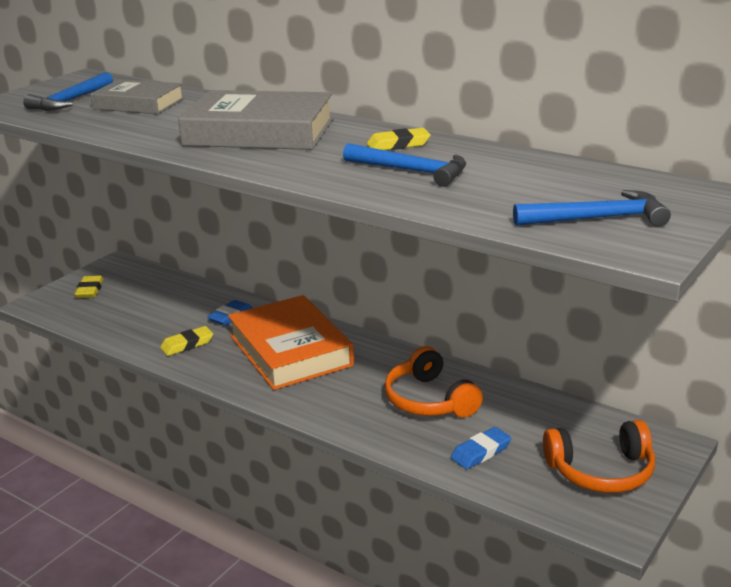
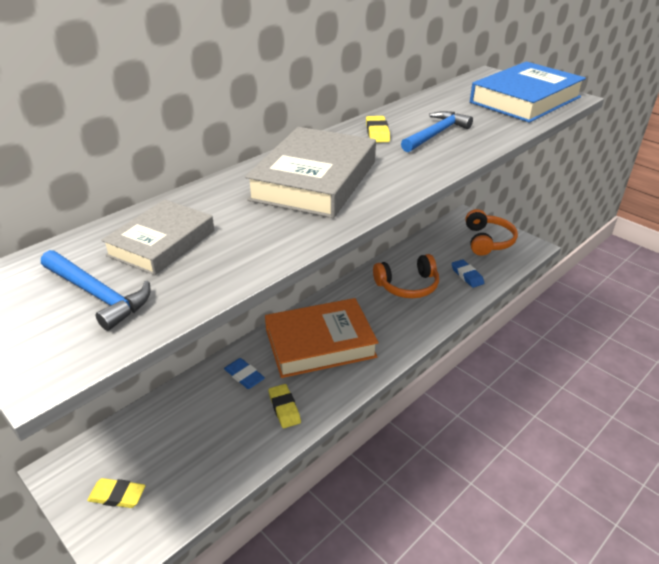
camera: 80 degrees left, 10 degrees up
blue hammer [513,190,671,227] -> blue book [470,61,586,123]

